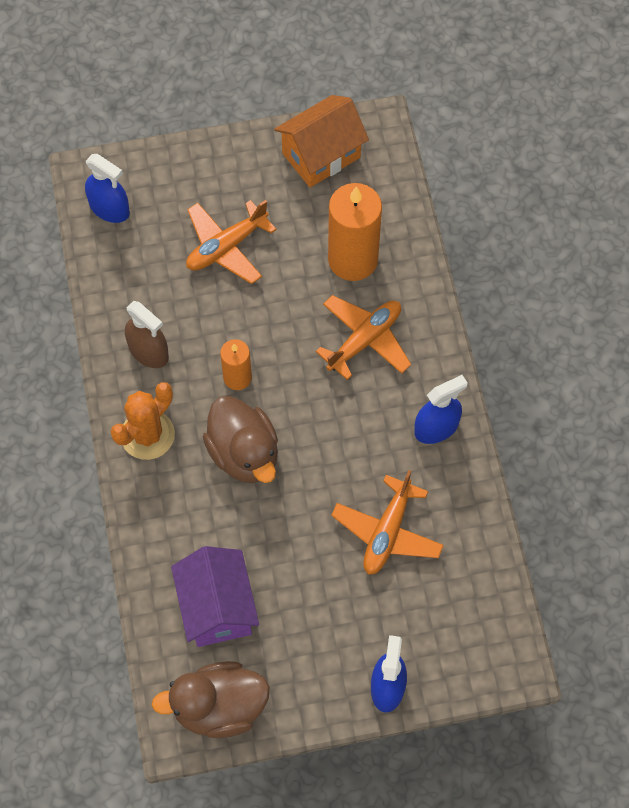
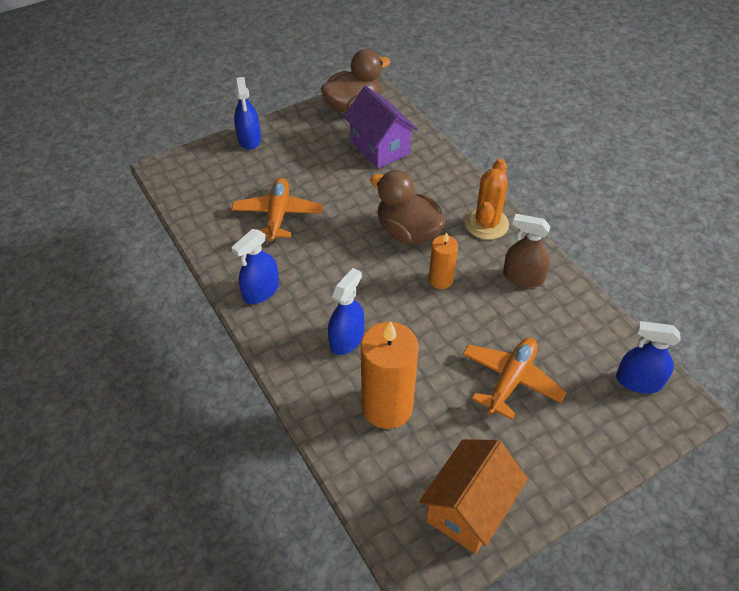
camera: 160 degrees right, 15 degrees down
orange plane [316,295,411,380] -> blue spray bottle [328,268,364,355]

